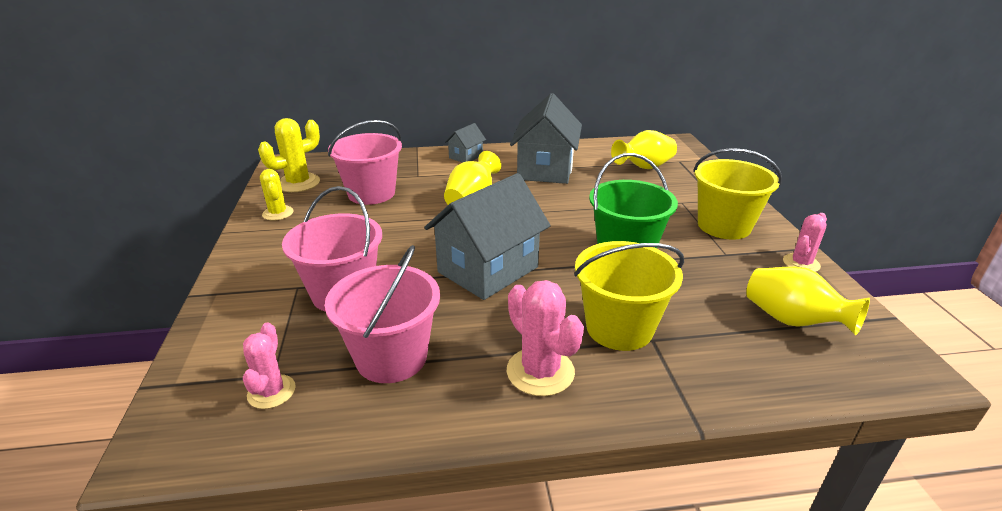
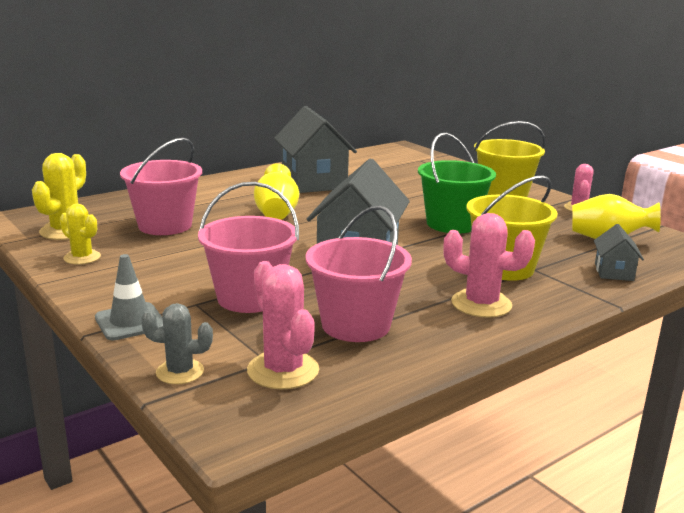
camera: 30 degrees left, 10 degrees down
pink cactus [243,323,296,409] -> pink cactus [247,261,319,389], size x1.54
grey house [445,123,486,163] -> grey house moved to [594,224,644,281]
yellow vase [611,130,677,169] -> none
none -> grey traffic cone [95,254,163,340]
none -> grey cactus [141,303,213,384]

